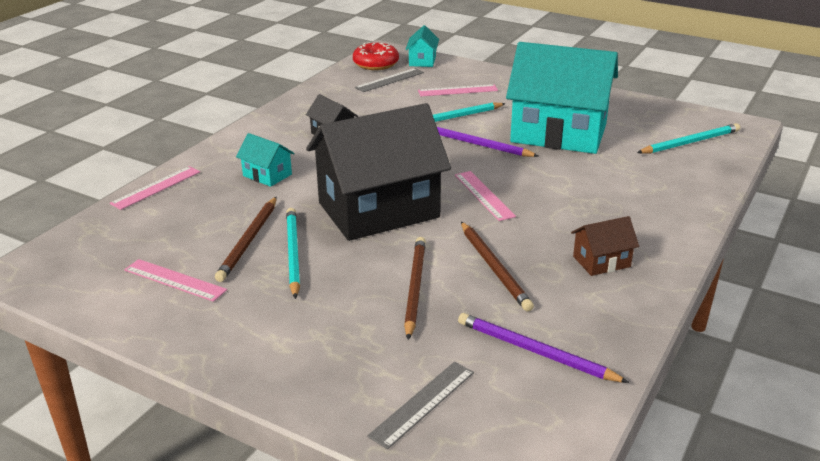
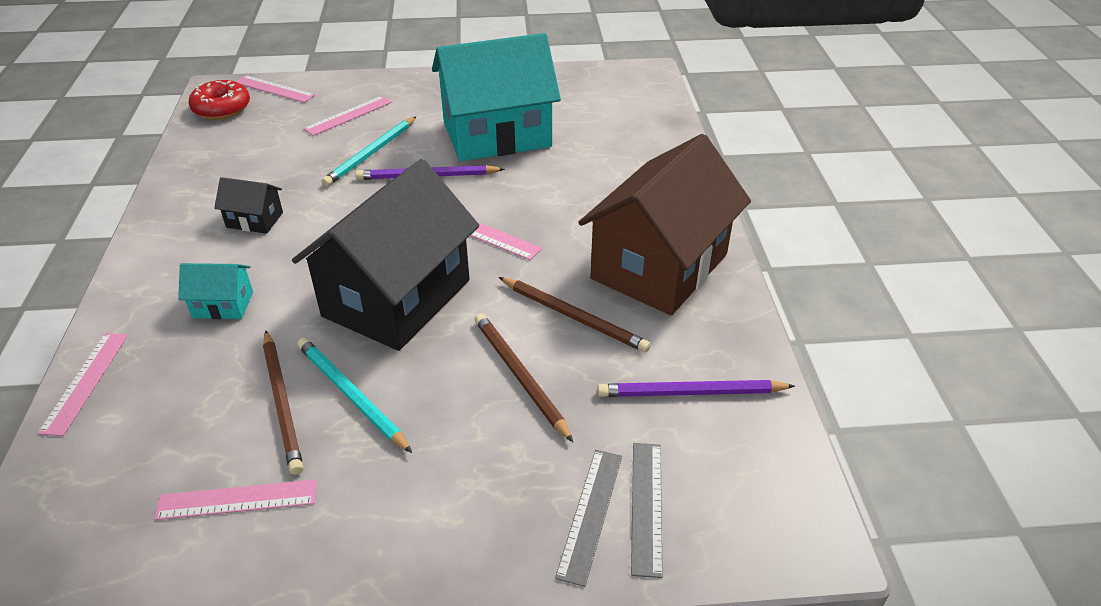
camera: 35 degrees left, 10 degrees up
grey ruler [355,68,424,92] -> grey ruler moved to [555,450,622,587]
turquoise house [405,25,439,67] -> pink ruler [235,75,315,103]
brown house [571,216,639,276] -> brown house [578,134,751,315], size x2.41
turquoise pencil [637,123,740,154] -> none

